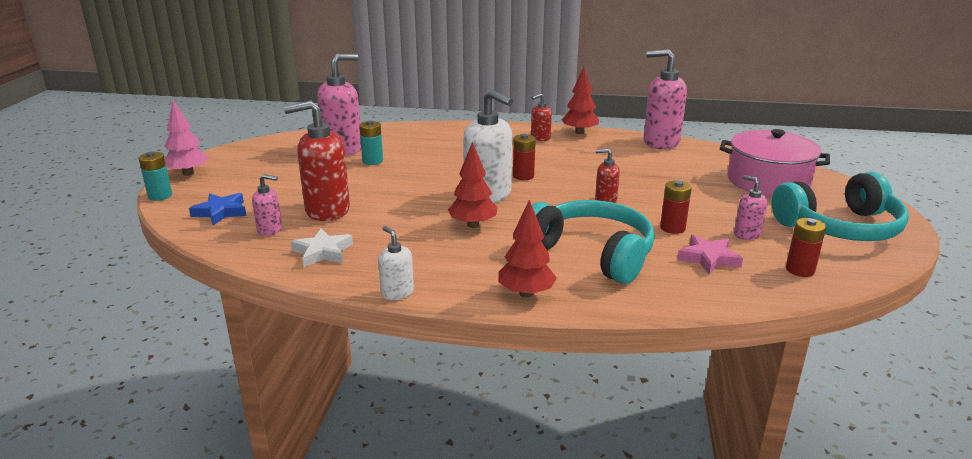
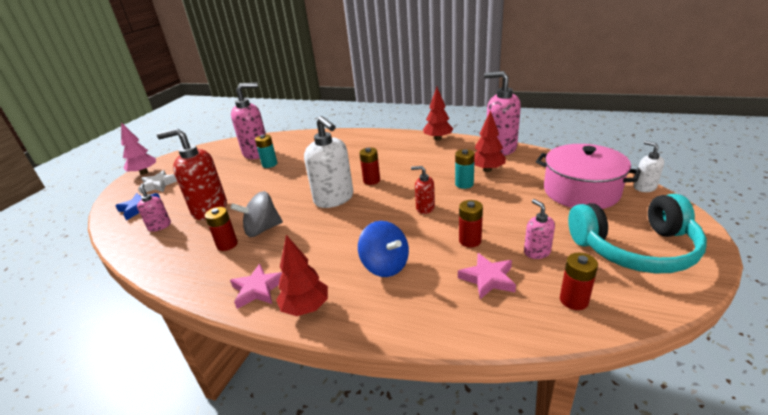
camera: 15 degrees right, 5 degrees up
turquoise battery [139,151,172,201] -> turquoise battery moved to [455,149,475,189]
pink soap dispenser [252,174,282,236] -> pink soap dispenser turned 135 degrees counterclockwise [137,184,171,232]
white star [291,229,353,267] -> white star moved to [138,170,177,194]
white soap dispenser [378,226,414,300] -> white soap dispenser moved to [634,141,664,192]
red tree [448,142,497,228] -> red tree moved to [474,110,506,172]
red soap dispenser [531,93,552,141] -> none
turquoise headphones [532,200,655,284] -> blue spinning top [358,221,409,277]
none -> red battery [205,207,238,251]
none -> grey spinning top [230,191,283,237]
none -> pink star [230,264,282,309]

